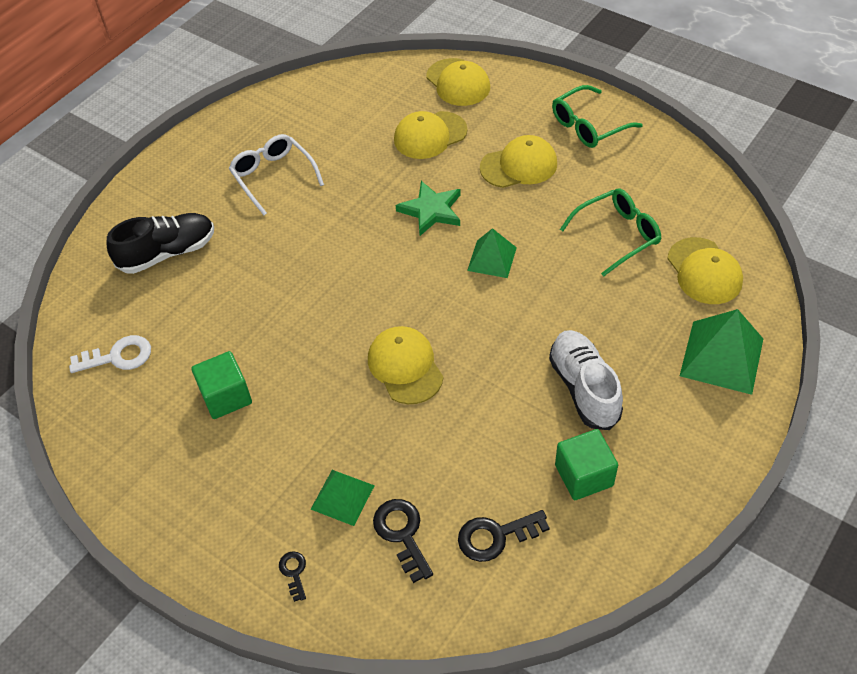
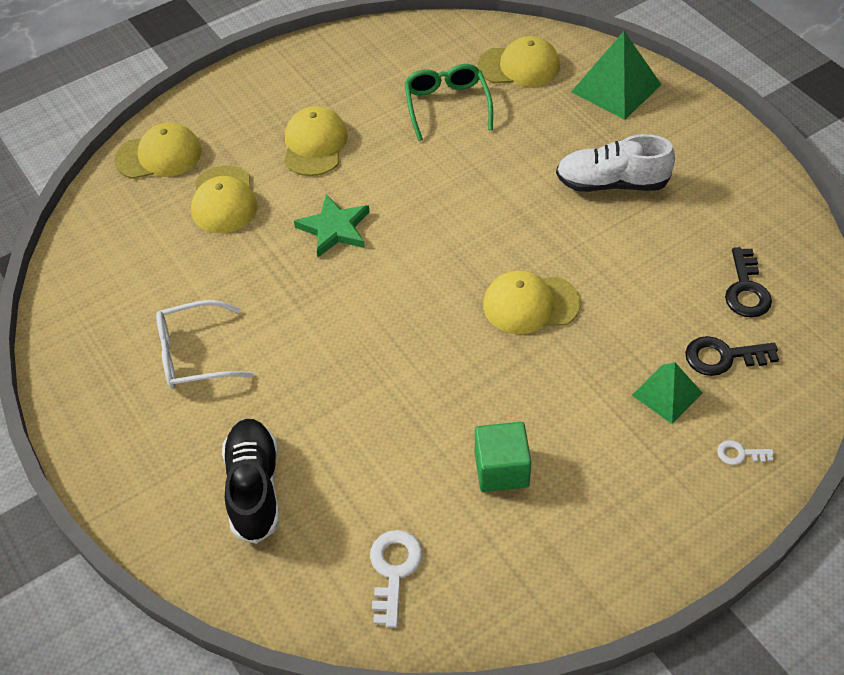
camera: 70 degrees left, 0 degrees up
black key [279,551,306,602] -> white key [717,440,774,465]
green pyramid [467,228,517,278] -> none
green glasses [552,85,643,148] -> none
green cube [555,429,618,500] -> none

